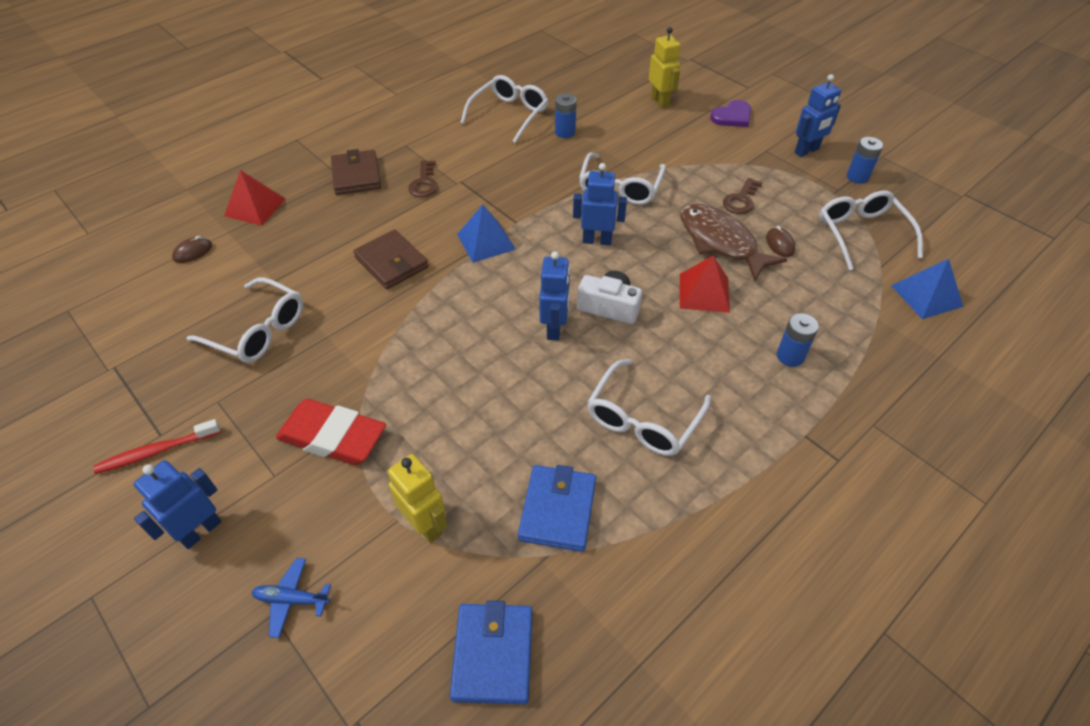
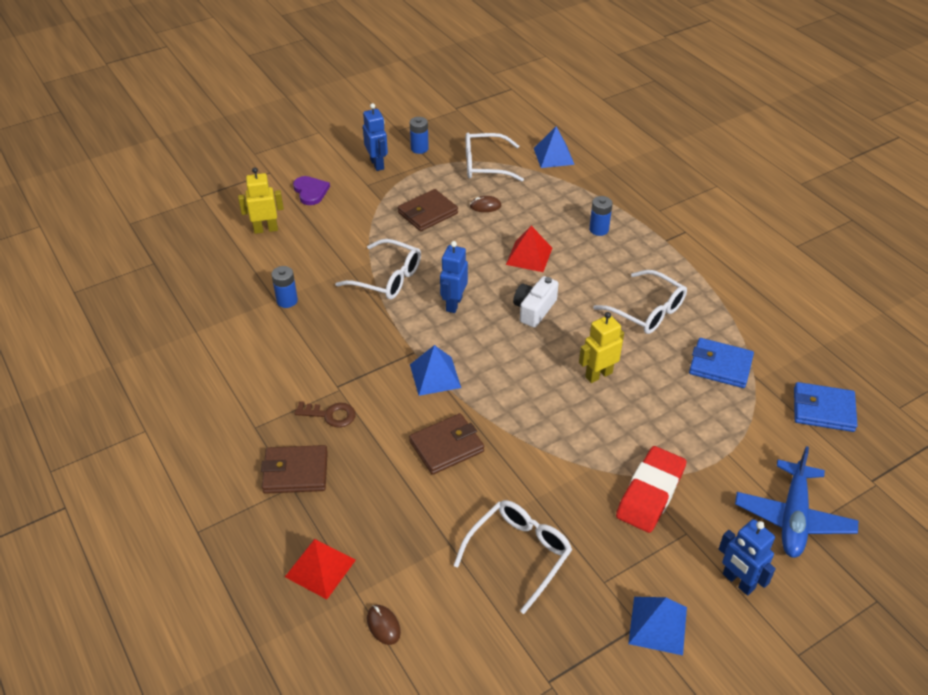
camera: 80 degrees left, 5 degrees down
red toothbrush [93,419,221,474] -> blue pyramid [628,597,687,655]
blue plane [252,558,331,638] -> blue plane [735,446,858,558], size x2.00
yellow robot [388,454,448,543] -> yellow robot moved to [579,312,624,383]
white glasses [460,75,548,143] -> none
blue robot [539,251,570,341] -> none
brown fish [680,204,787,282] -> none
brown key [723,178,762,214] -> brown wallet [398,189,458,231]

